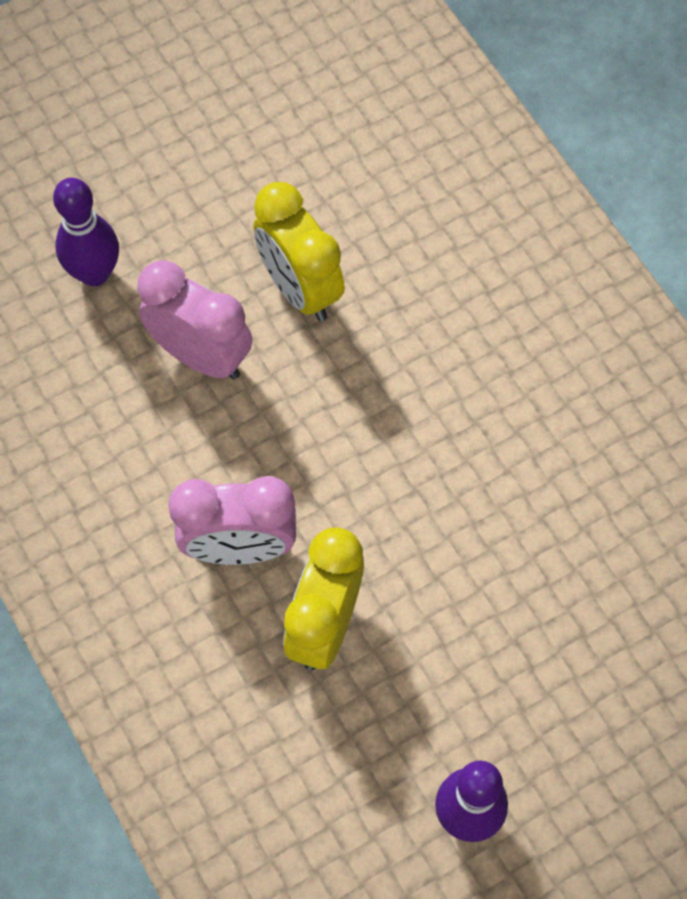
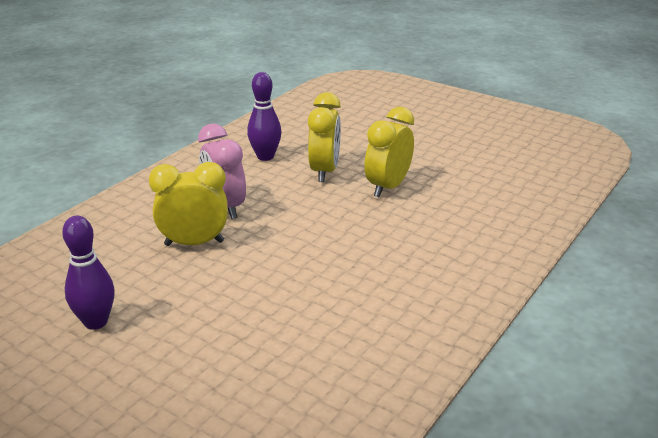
camera: 65 degrees right, 35 degrees down
purple bowling pin [53,178,119,286] -> purple bowling pin moved to [247,72,282,161]
pink clock [137,260,252,379] -> yellow clock [308,92,341,182]

